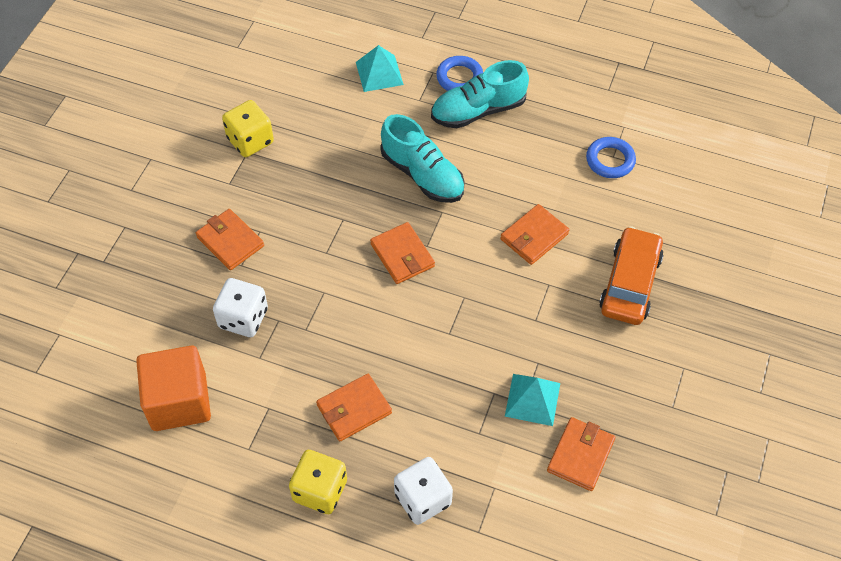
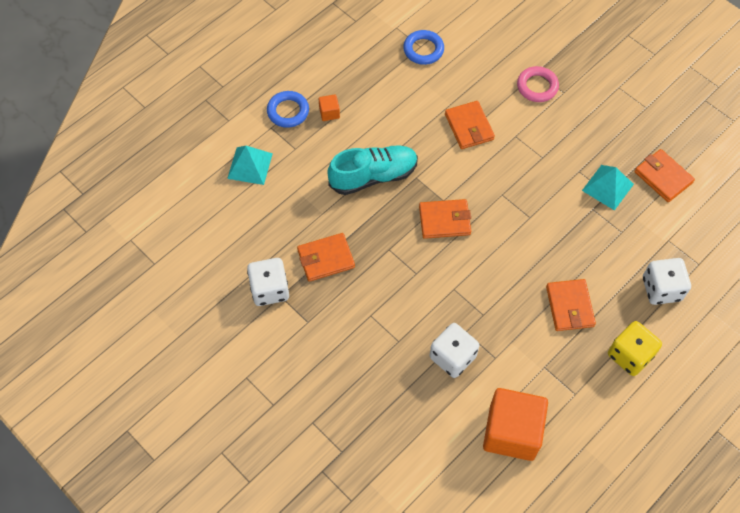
camera: 65 degrees left, 5 degrees up
orange wallet [196,209,264,270] -> orange wallet moved to [297,233,355,282]
yellow dice [222,100,274,157] -> white dice [247,258,289,306]
turquoise shoe [431,60,529,128] -> orange cube [319,94,340,121]
orange car [599,226,664,325] -> pink ring [517,66,559,102]

